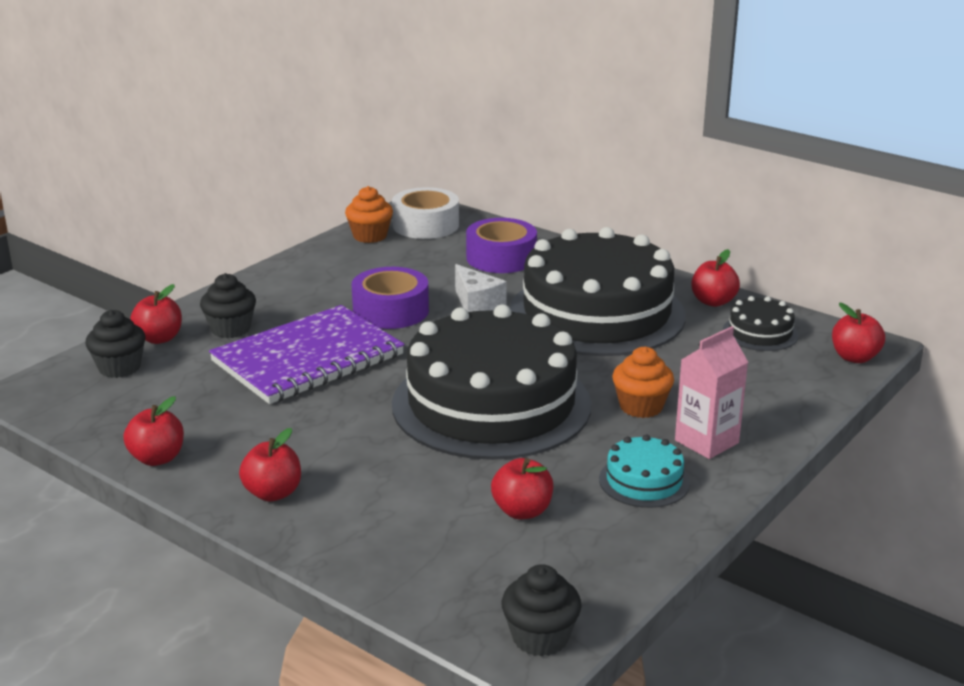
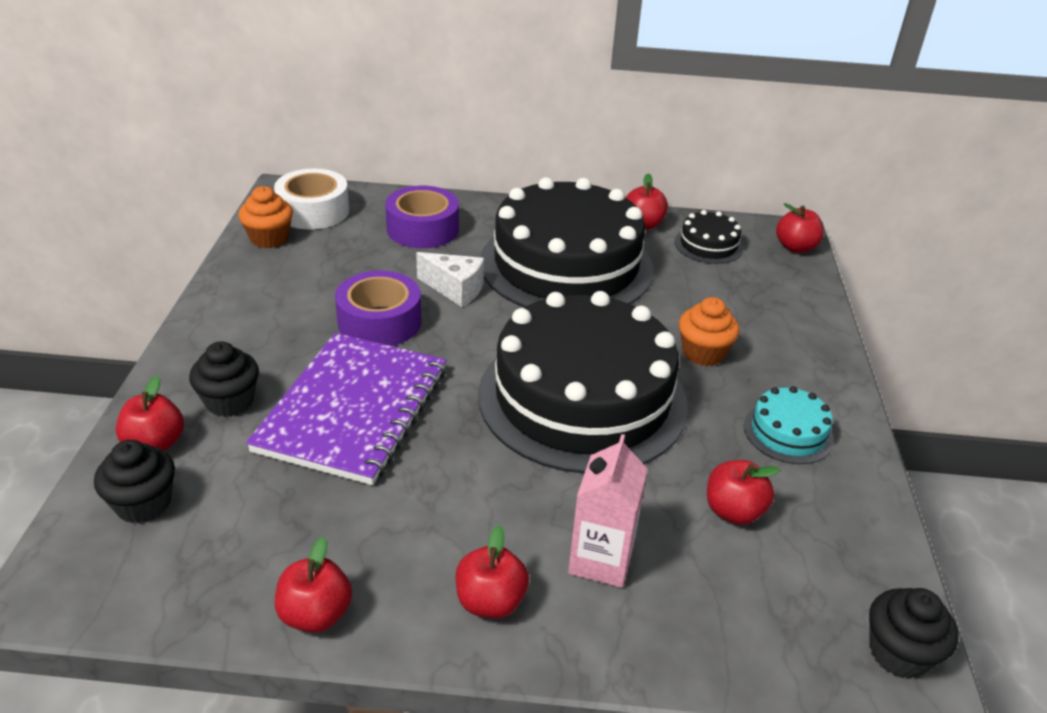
camera: 35 degrees left, 10 degrees up
pink carton [675,326,748,459] -> pink carton moved to [568,434,648,588]

